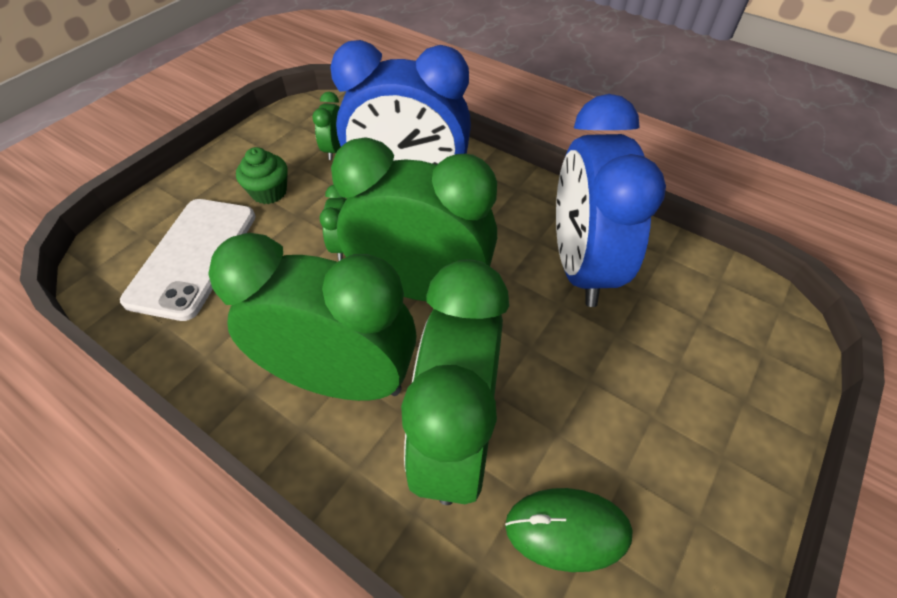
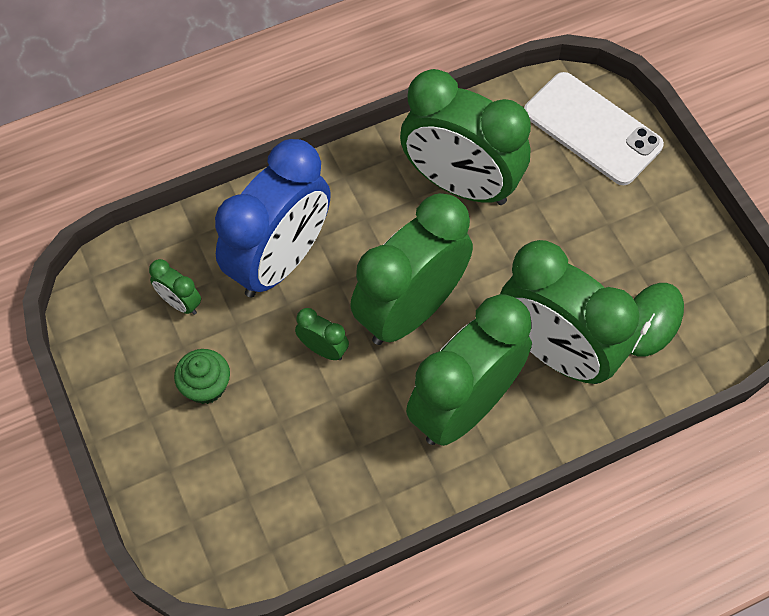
camera: 60 degrees left, 10 degrees up
white phone [120,199,255,321] -> white phone moved to [524,72,664,185]
blue clock [556,94,666,307] -> green clock [400,69,531,205]

